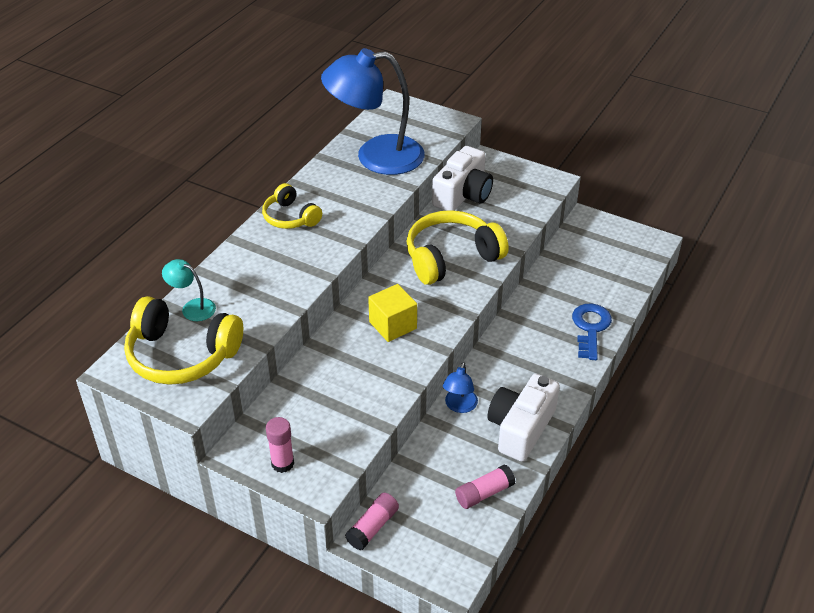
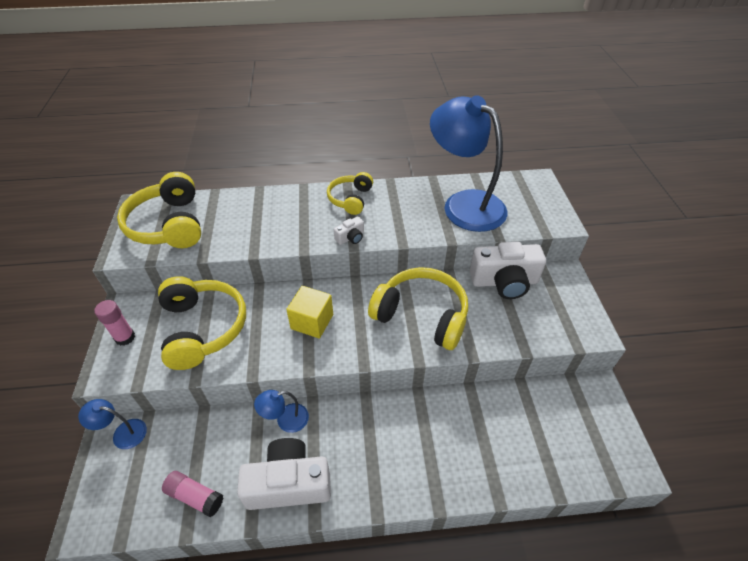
camera: 55 degrees right, 5 degrees up
turquoise lamp [162,259,216,321] -> none
pink glue stick [345,493,399,550] -> blue lamp [78,399,147,449]
blue key [572,303,612,360] -> none
none -> yellow headphones [158,276,246,370]
none -> white camera [334,216,364,245]

